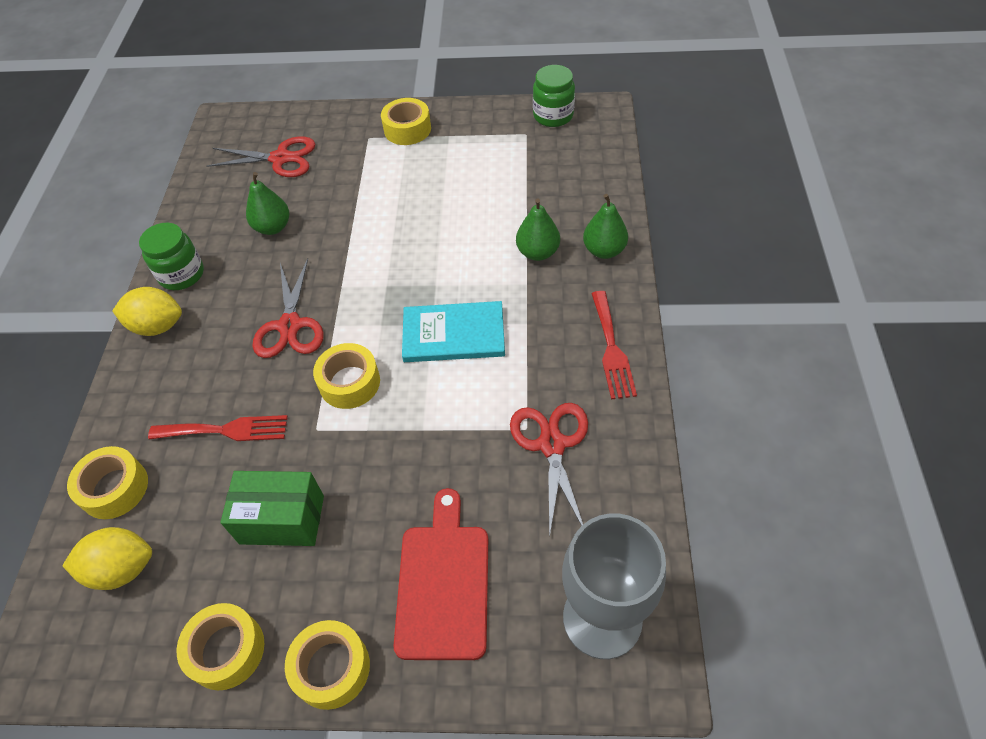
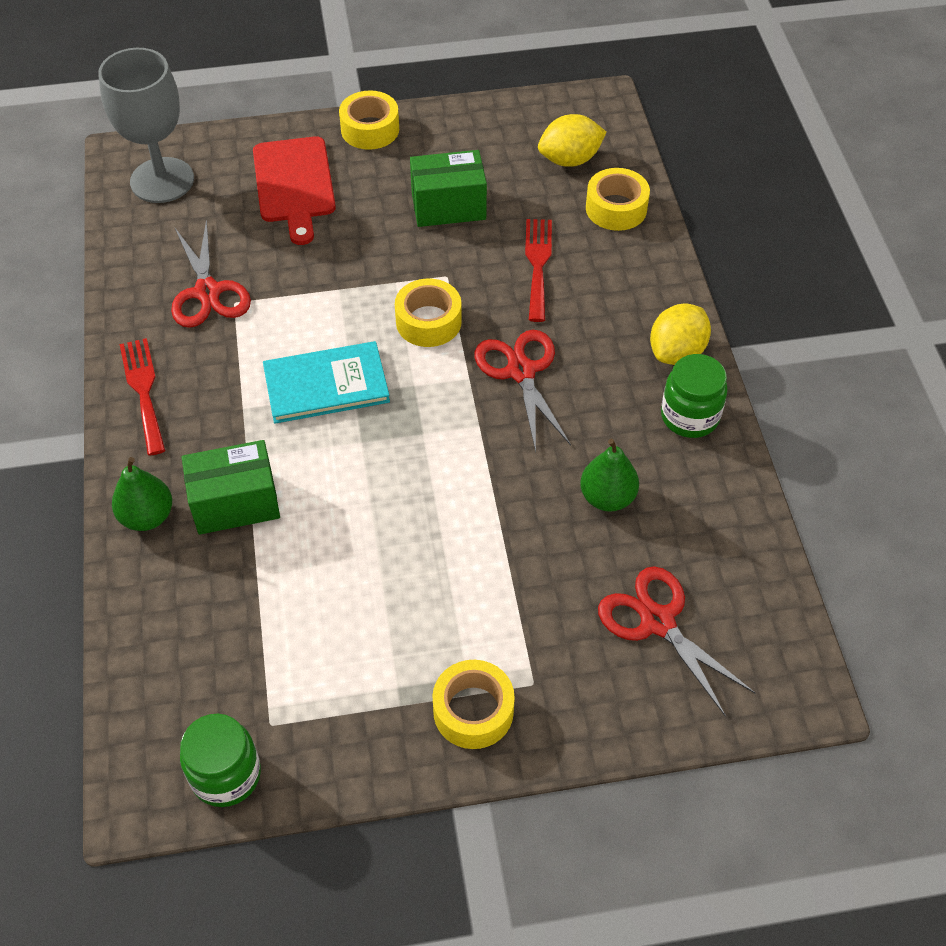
camera: 165 degrees right, 0 degrees up
yellow lemon [113,287,182,336] -> yellow lemon turned 45 degrees counterclockwise [650,304,711,365]
red fork [148,415,288,441] -> red fork turned 105 degrees clockwise [525,219,552,322]
yellow tape [177,603,264,690] -> none
red scissors [206,137,315,177] -> red scissors turned 60 degrees clockwise [598,566,755,717]
green pear [516,198,560,261] -> green box [182,440,280,535]

